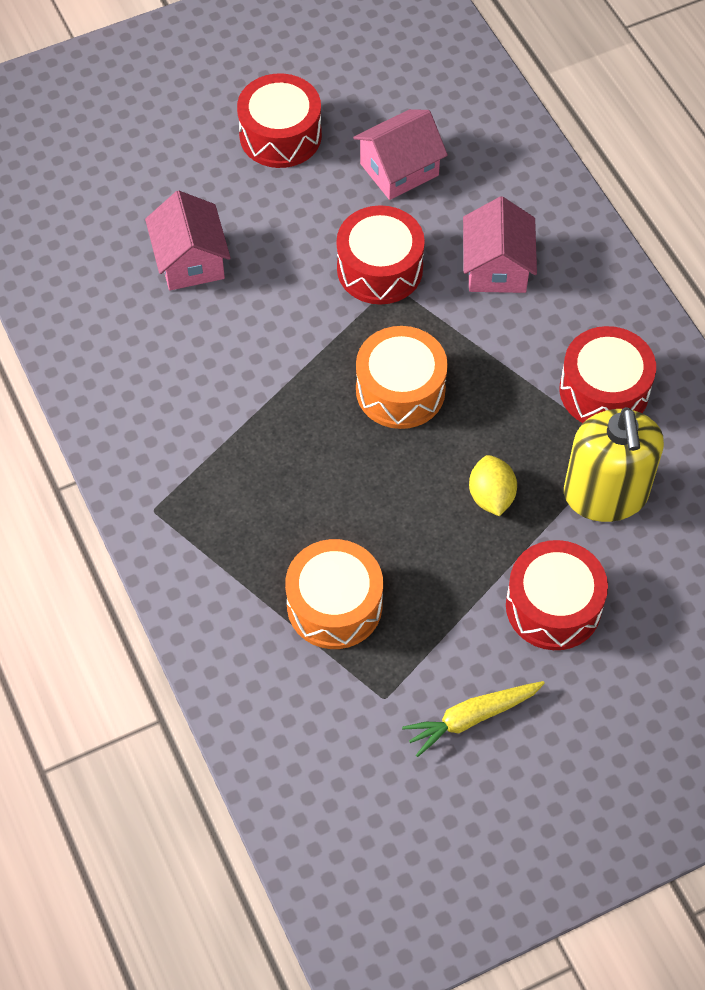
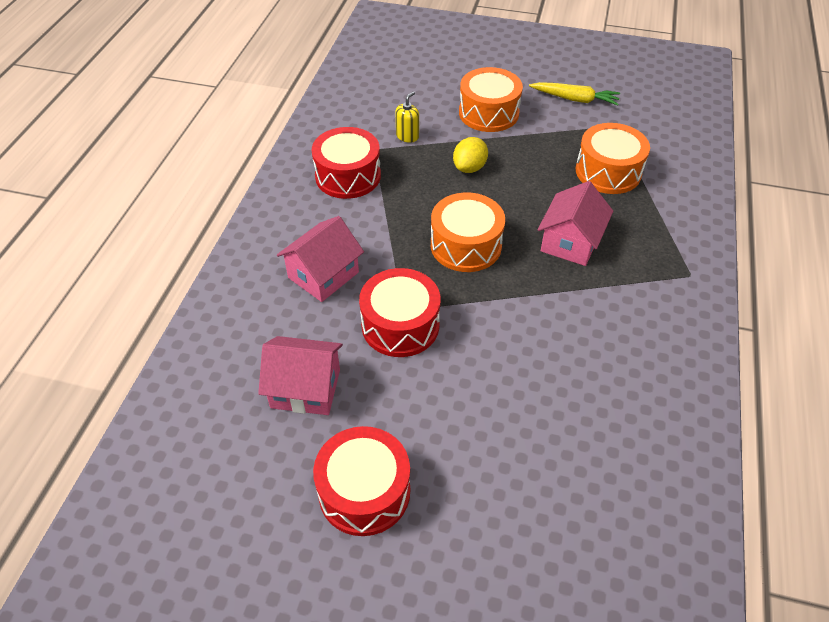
camera: 140 degrees left, 10 degrees down
pink house [145,191,231,290] -> pink house moved to [538,181,613,266]
red drum [506,540,608,650] -> orange drum [459,67,523,132]
yellow soap dispenser [564,407,664,522] -> yellow soap dispenser [395,91,419,143], size x0.42

